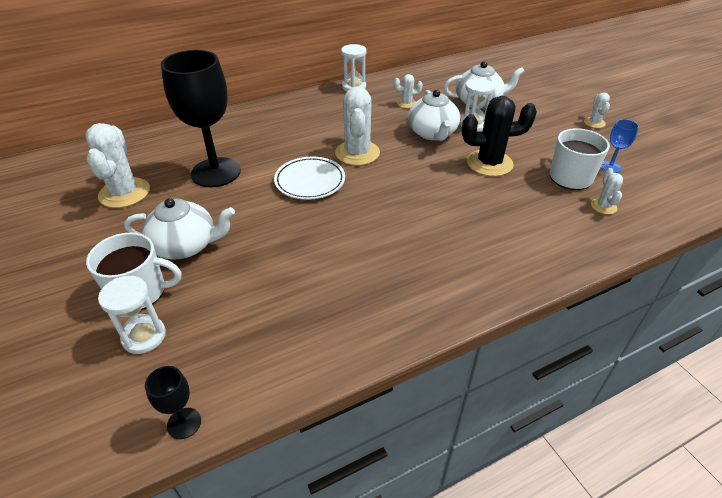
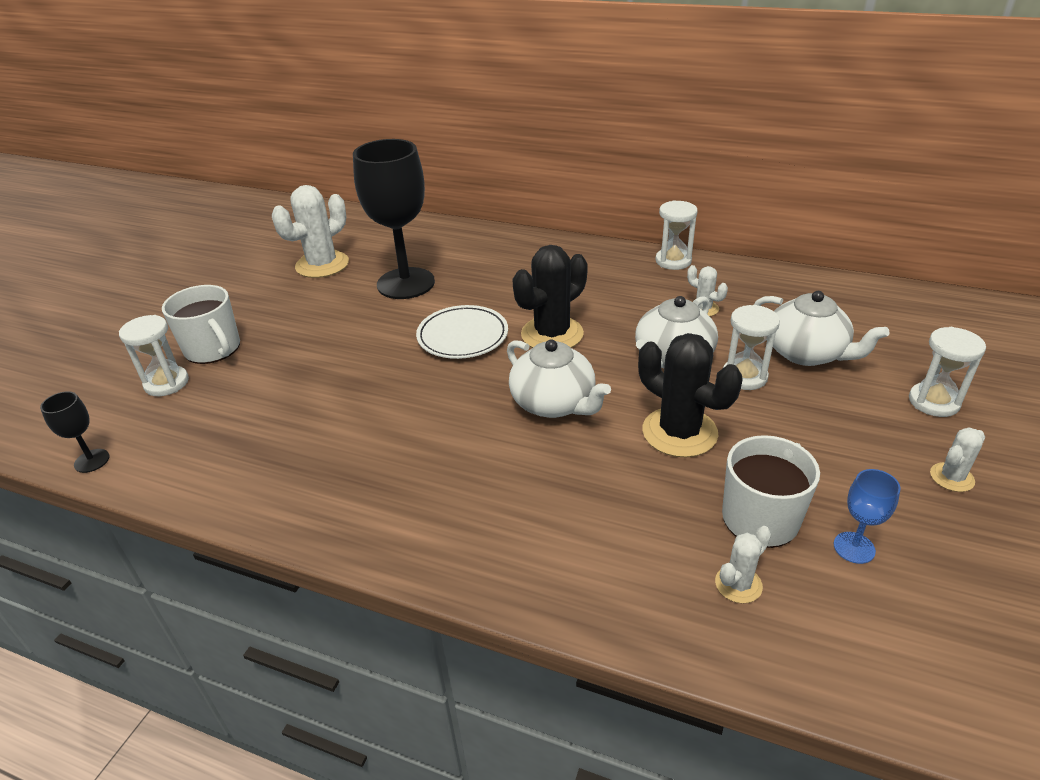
camera: 50 degrees right, 5 degrees down
white teapot [124,198,235,259] -> white teapot moved to [507,339,611,418]
white cactus [335,86,380,166] -> black cactus [512,245,588,348]
none -> white hourglass [909,327,986,417]

